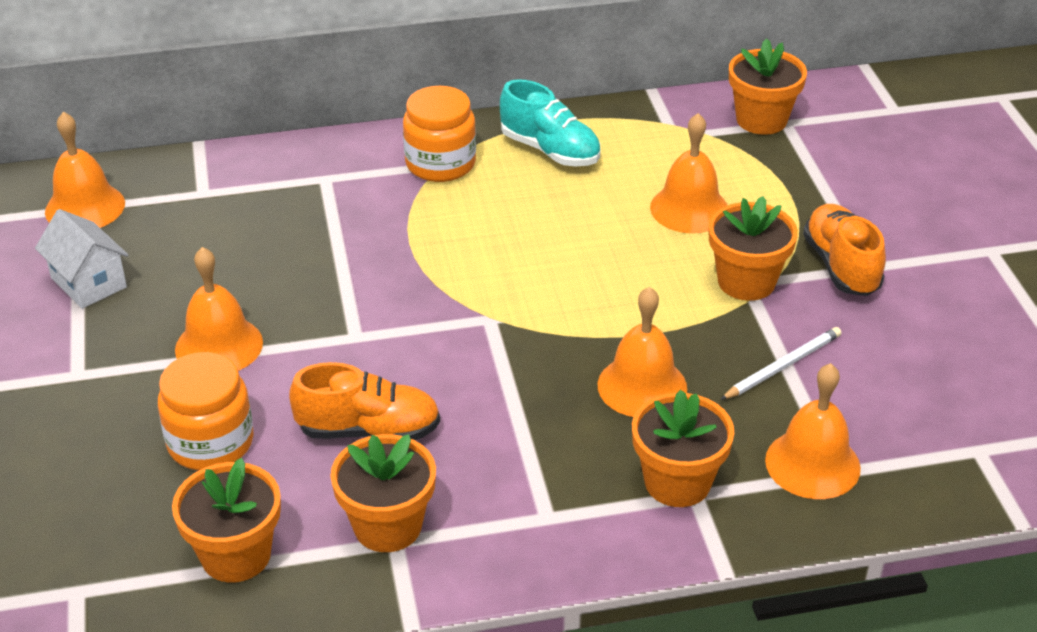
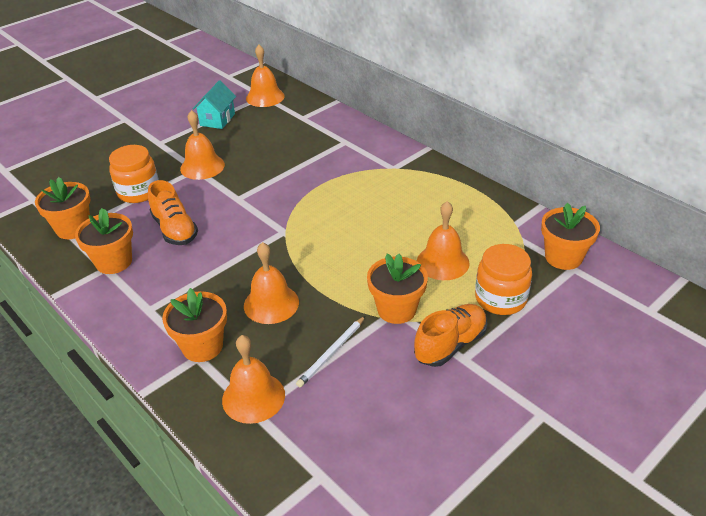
camera: 60 degrees right, 0 degrees up
white house [35,209,129,309] -> turquoise house [193,80,236,129]
orange jar [403,86,476,182] -> orange jar moved to [475,244,532,315]
turquoise shoe [500,79,600,166] -> none
white pencil [720,327,841,400] -> white pencil turned 105 degrees clockwise [296,316,365,387]

